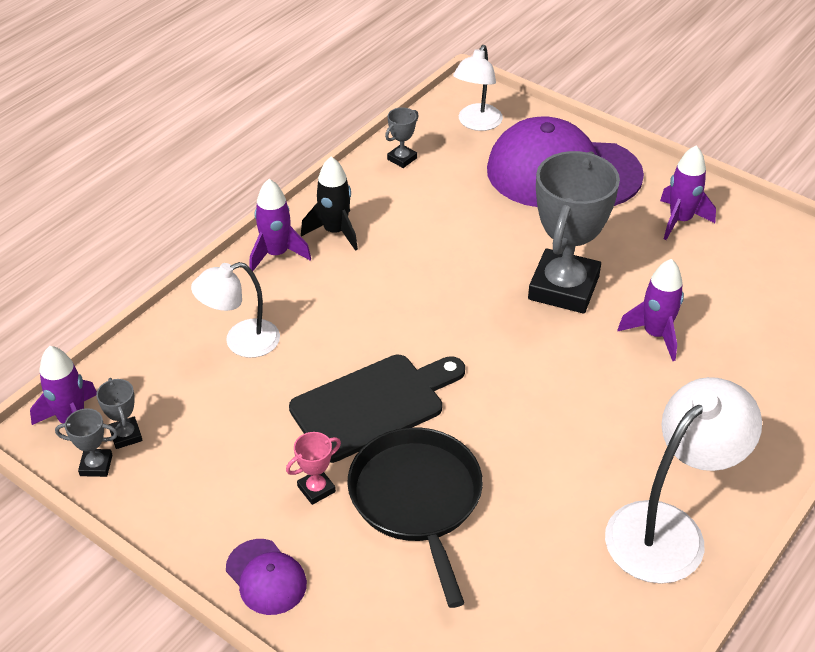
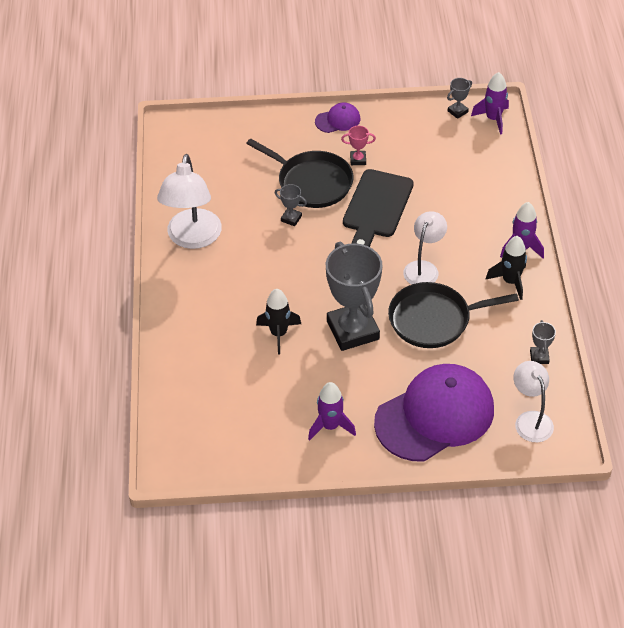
camera: 140 degrees right, 5 degrees up
grey trophy [96,378,142,449] -> grey trophy moved to [275,184,307,226]
white lamp [191,262,280,358] -> white lamp moved to [403,211,447,285]
purple cap [226,539,307,615] -> purple cap turned 150 degrees clockwise [315,103,360,133]
pink trophy [286,432,341,505] -> pink trophy turned 75 degrees clockwise [341,126,376,165]
purple rocket [617,259,684,361] -> black rocket [256,289,301,354]
none -> black pan [388,282,519,348]

